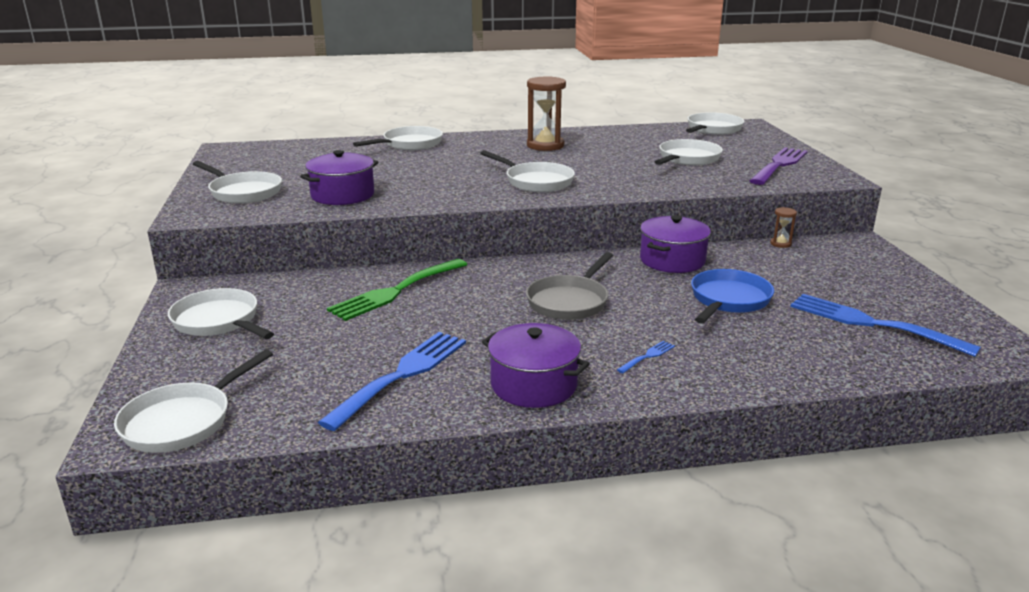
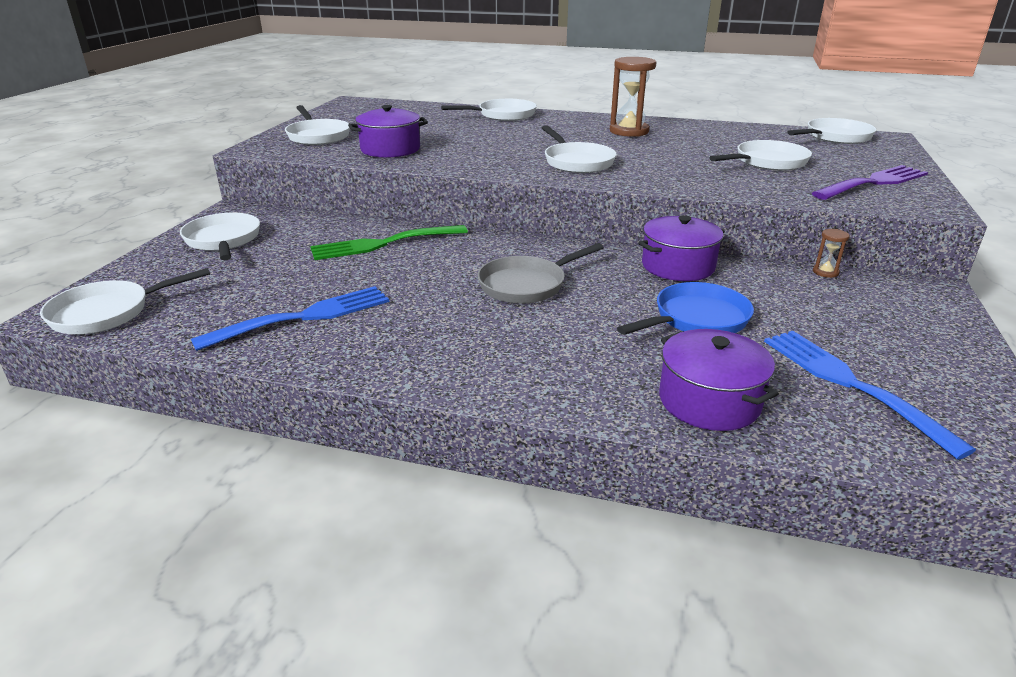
camera: 25 degrees right, 5 degrees up
purple pot [482,323,590,408] -> purple pot moved to [659,329,779,431]
blue fork [617,341,675,373] -> none

